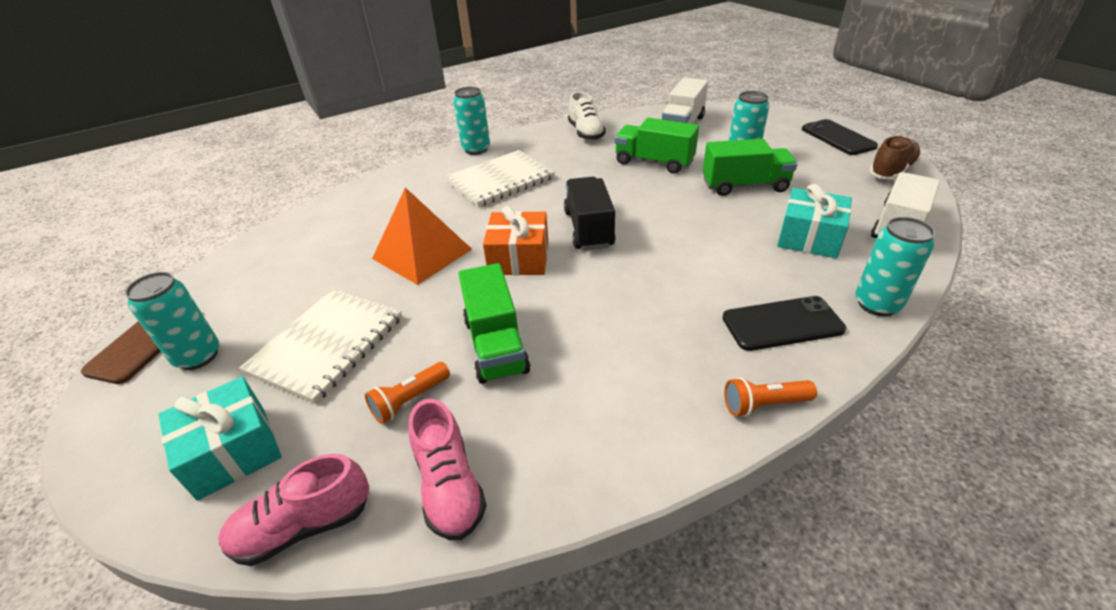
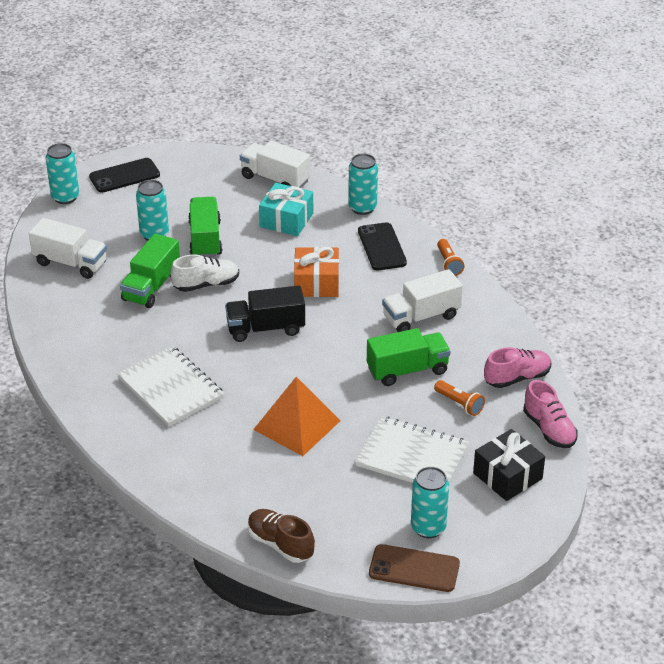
camera: 95 degrees left, 0 degrees up
turquoise gift [158,377,282,501] -> black gift [473,429,545,501]
turquoise can [453,87,490,155] -> turquoise can moved to [46,143,79,204]
orange gift [483,206,548,275] -> orange gift moved to [294,247,339,297]
white shoe [568,92,606,141] -> white shoe moved to [170,254,239,292]
brown shoe [869,136,922,180] -> brown shoe moved to [248,509,315,563]
none -> white truck [382,269,463,332]

